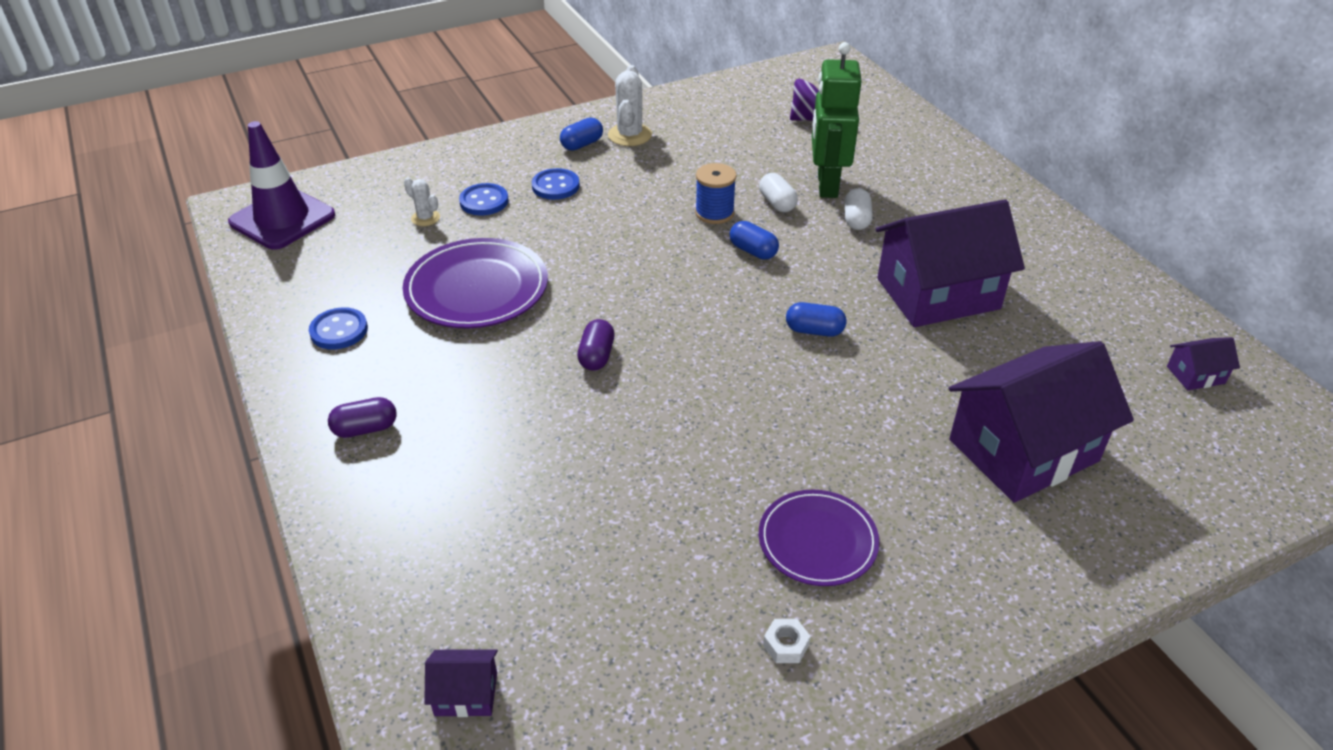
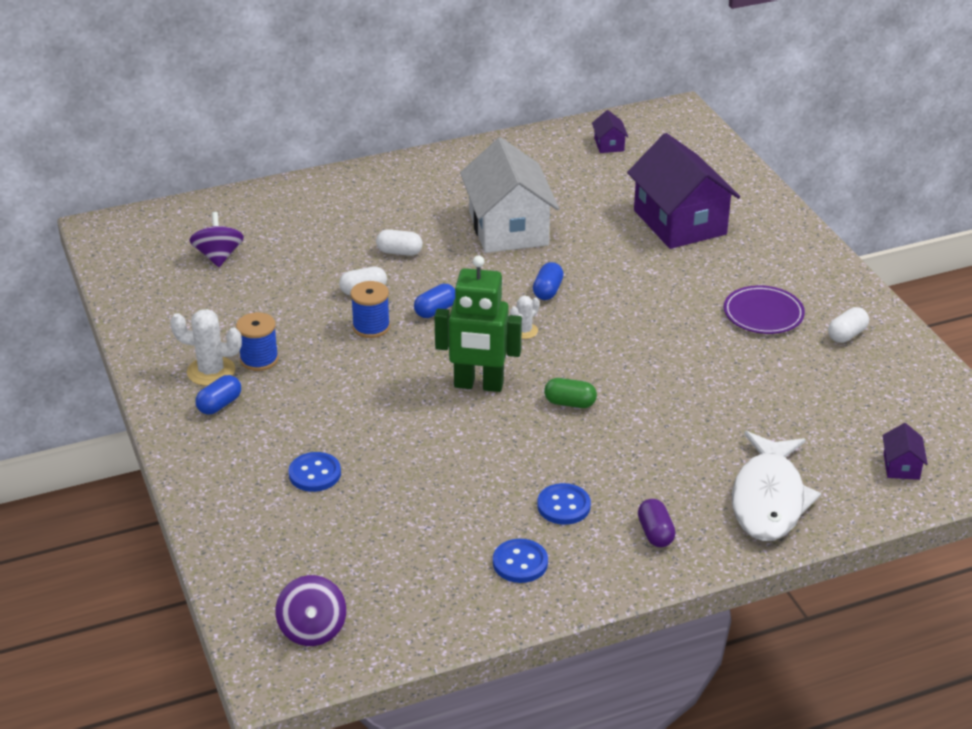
camera: 85 degrees left, 5 degrees down
purple traffic cone [228,121,335,250] -> purple spinning top [275,575,346,646]
purple plate [403,238,548,328] -> none
white cactus [404,178,440,226] -> white cactus moved to [510,295,540,339]
blue button [532,168,579,200] -> blue button moved to [537,483,591,525]
blue capsule [560,118,603,151] -> blue capsule turned 75 degrees clockwise [195,375,241,415]
purple capsule [577,319,615,371] -> green capsule [544,378,597,408]
white nut [763,619,811,663] -> white capsule [828,307,869,343]
green robot [812,42,862,198] -> green robot moved to [434,255,522,392]
purple house [876,199,1025,327] -> white house [460,137,559,253]
none -> blue spool [236,312,279,371]
none -> white fish [732,431,821,541]

